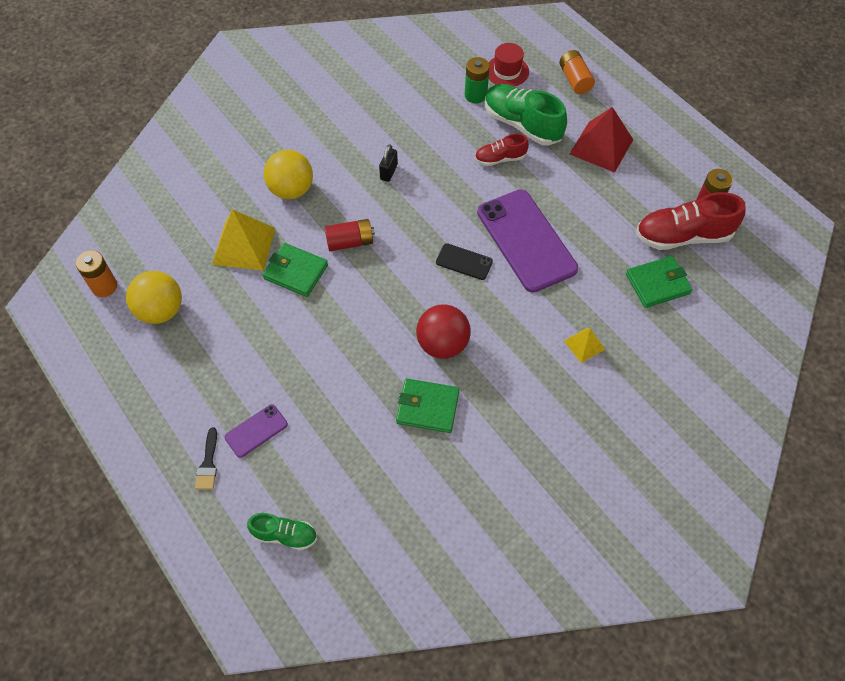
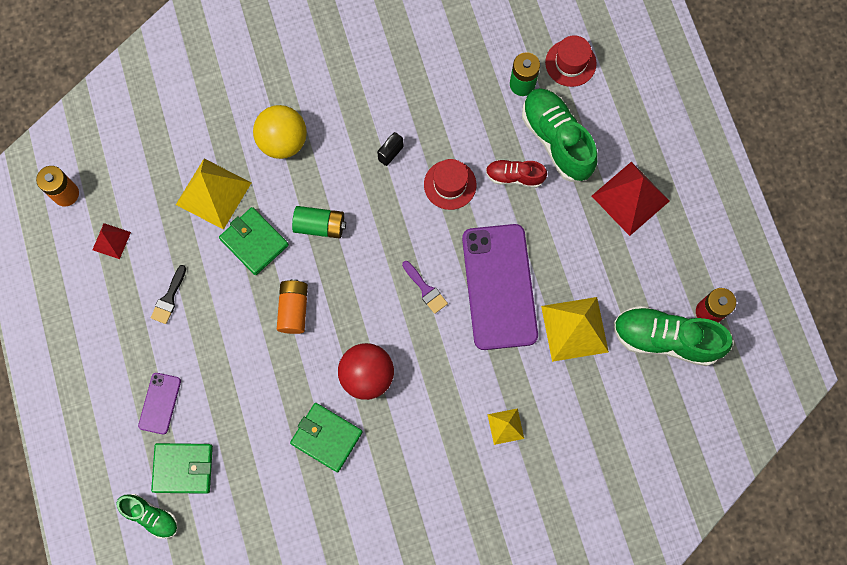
camera: 20 degrees right, 15 degrees up
yellow ball [126,271,182,324] -> red pyramid [92,223,131,259]
black brush [195,428,217,490] -> black brush moved to [151,265,186,324]
purple phone [224,404,288,458] -> purple phone turned 60 degrees counterclockwise [138,373,181,434]
red battery [324,219,375,251] -> green battery [292,206,346,239]
black phone [436,243,493,280] -> purple brush [402,261,448,314]
orange battery [559,50,595,94] -> orange battery moved to [277,279,308,334]
green wallet [626,256,693,308] -> green wallet moved to [151,443,213,494]
red shoe [636,192,745,250] -> green shoe [613,306,733,366]
none -> red hat [424,159,477,210]
none -> yellow pyramid [541,297,609,362]

